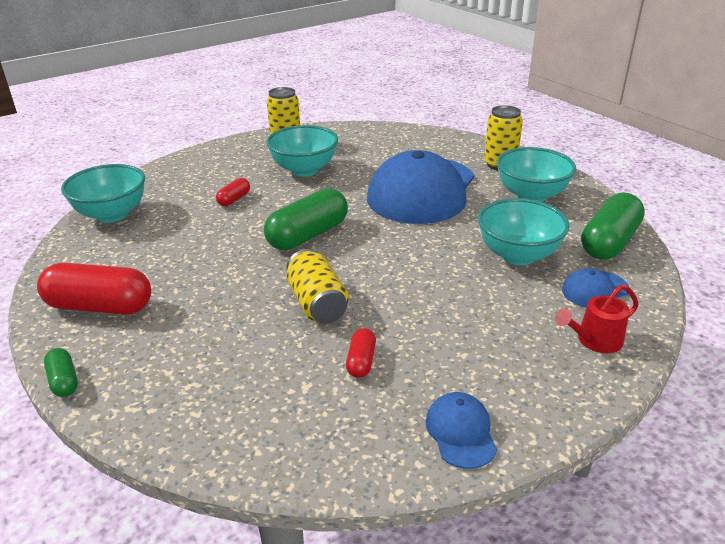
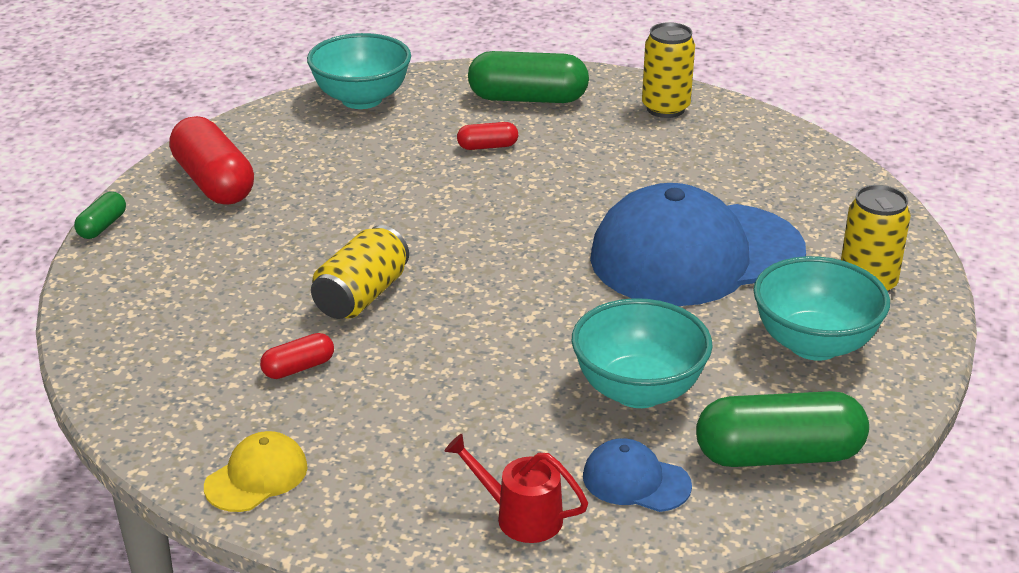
camera: 50 degrees right, 0 degrees up
green capsule [264,188,348,250] -> green capsule moved to [468,51,589,103]
turquoise bowl [266,125,338,177] -> none
blue cap [425,392,497,469] -> yellow cap [204,431,308,512]

